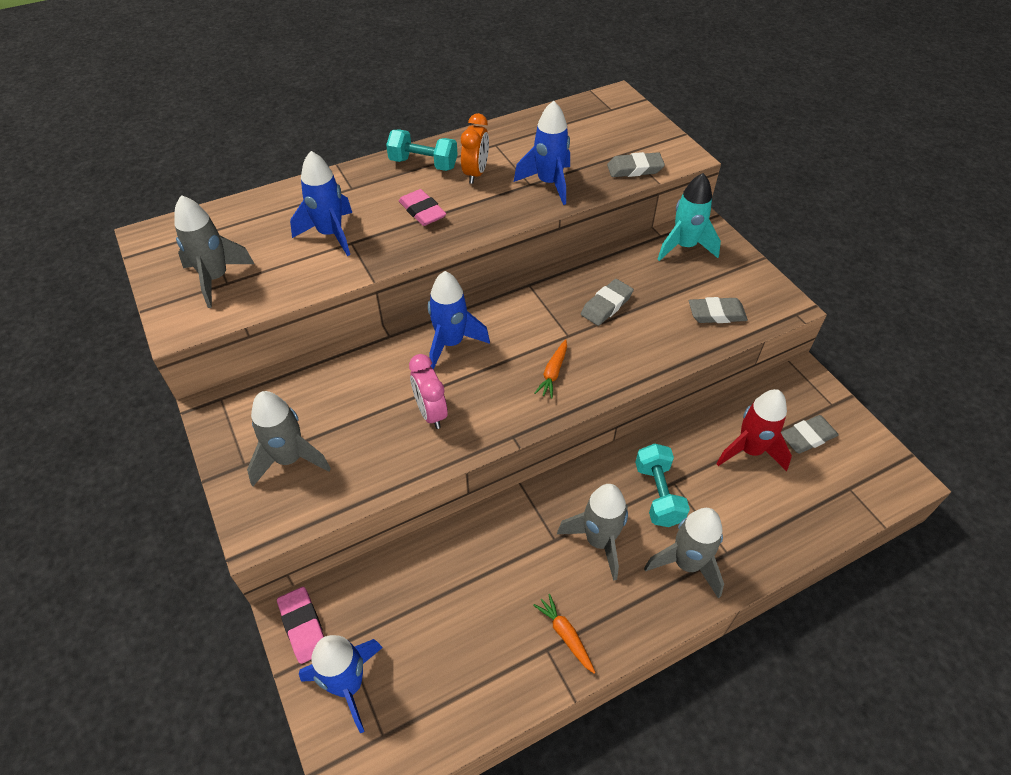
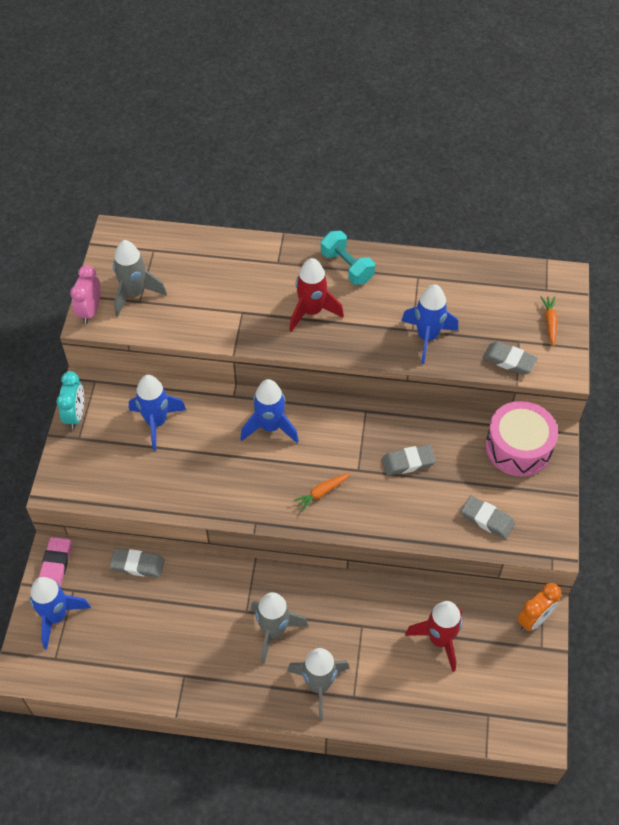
camera: 35 degrees right, 5 degrees up
grey rocket [247,391,331,486] -> none
blue rocket [290,151,352,256] -> blue rocket moved to [129,375,186,451]
pink eraser [399,189,446,226] -> red rocket [289,258,344,332]
pink clock [409,354,448,429] -> pink clock moved to [70,265,101,324]
orange clock [461,113,489,184] -> orange clock moved to [517,583,561,632]
orange carrot [533,594,596,674] -> orange carrot moved to [541,296,558,347]
turquoise dumbbell [635,444,690,527] -> none
turquoise rocket [658,173,721,261] -> pink drum [486,401,558,477]
grey eraser [781,415,839,454] -> grey eraser moved to [110,548,165,578]
none -> turquoise clock [57,371,84,429]

